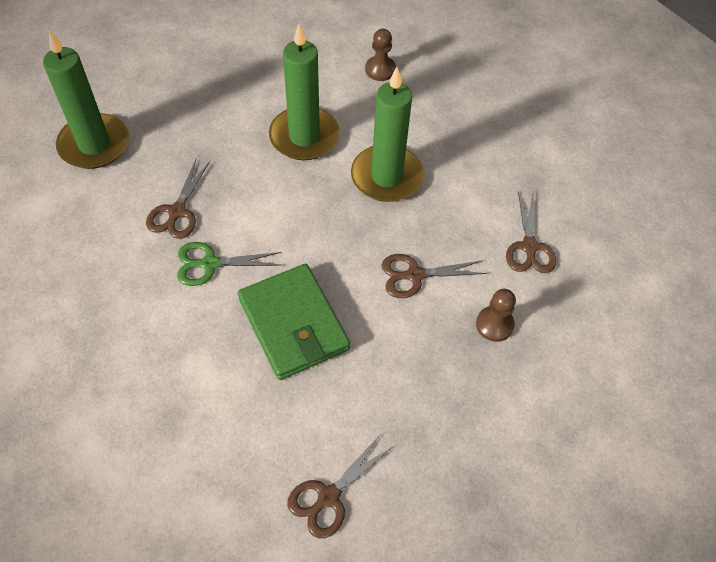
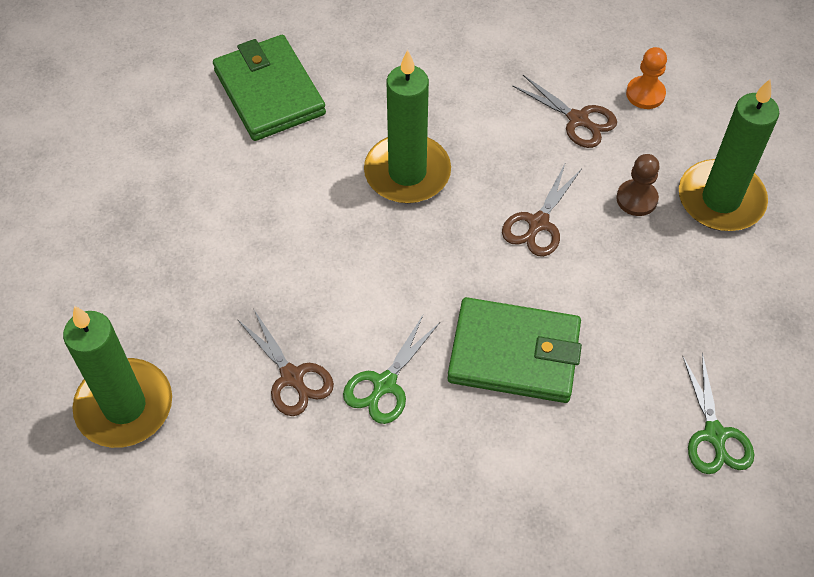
camera: 50 degrees left, 0 degrees up
green candle [269,24,340,160] -> green candle moved to [679,79,779,231]
brown scissors [287,435,394,538] -> green scissors [682,353,754,474]
brown pawn [365,29,396,81] -> green wallet [213,35,326,141]
none -> orange pawn [626,47,667,109]

